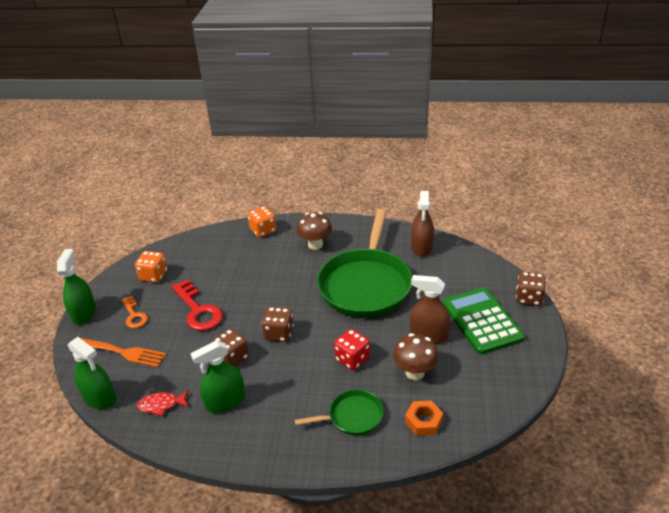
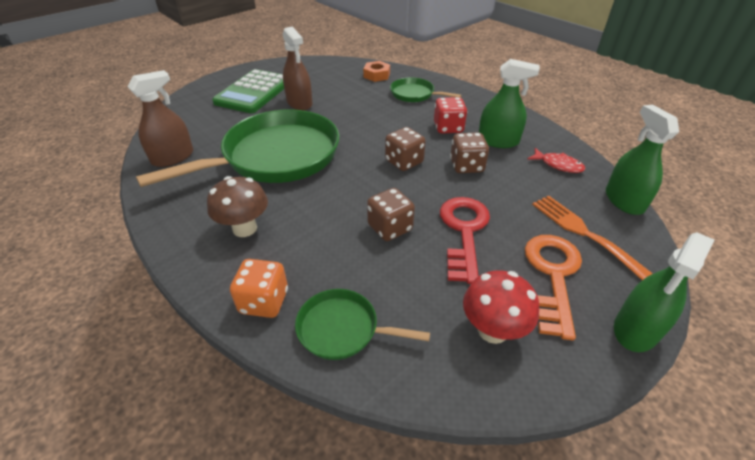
camera: 140 degrees left, 5 degrees up
orange key [122,296,148,328] -> orange key [525,235,582,341], size x1.66
orange dice [135,251,167,283] -> red mushroom [463,270,539,344]
red dice [334,329,370,370] -> red dice moved to [434,97,467,134]
brown mushroom [393,333,439,380] -> none
brown dice [516,272,546,306] -> brown dice moved to [367,188,415,241]
none -> green pan [295,289,430,360]

